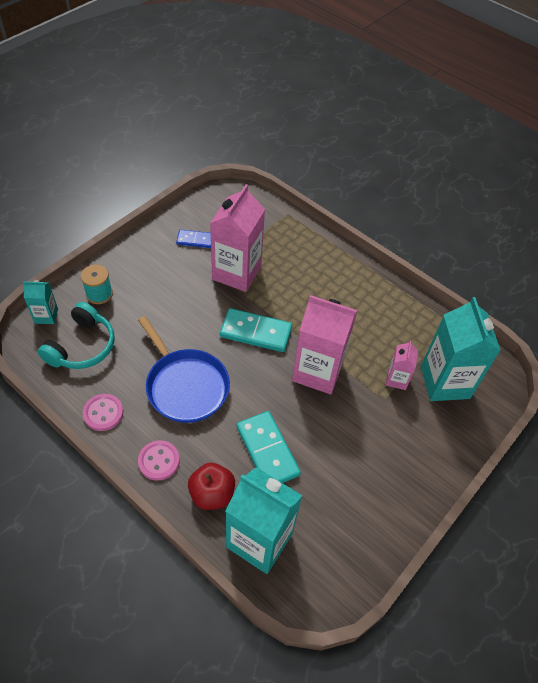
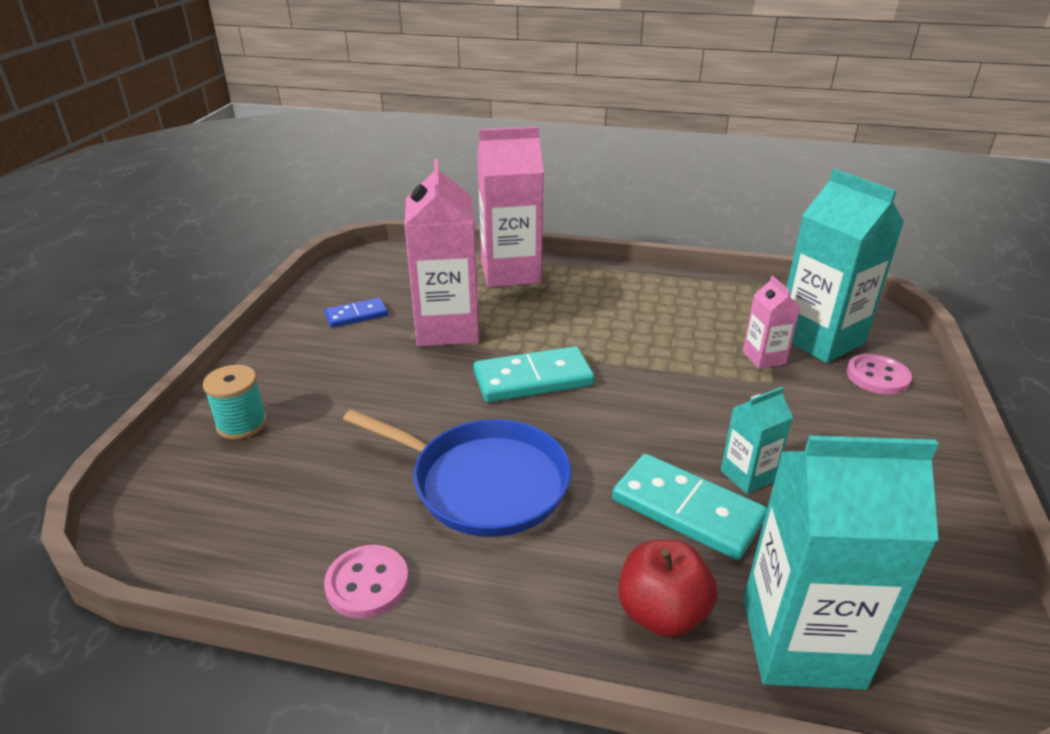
camera: 25 degrees left, 20 degrees down
turquoise carton [23,281,58,324] -> turquoise carton moved to [721,387,793,494]
turquoise headphones [38,302,115,369] -> none
pink button [138,440,180,481] -> pink button moved to [847,354,912,395]
pink carton [292,295,358,394] -> pink carton moved to [477,127,544,287]

